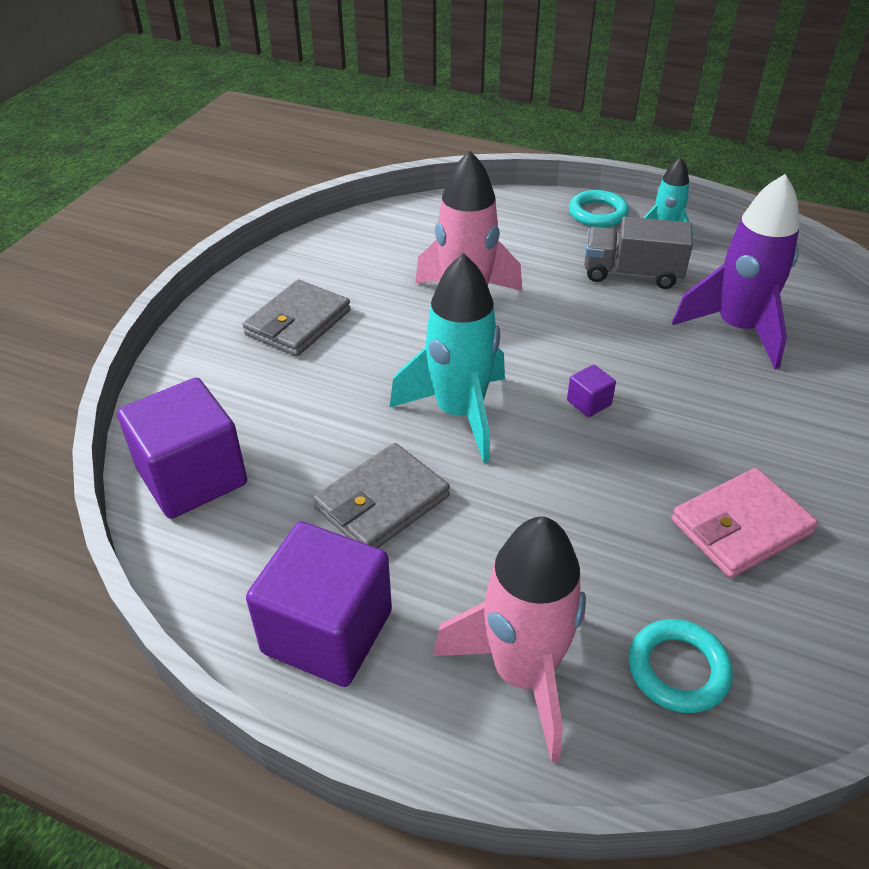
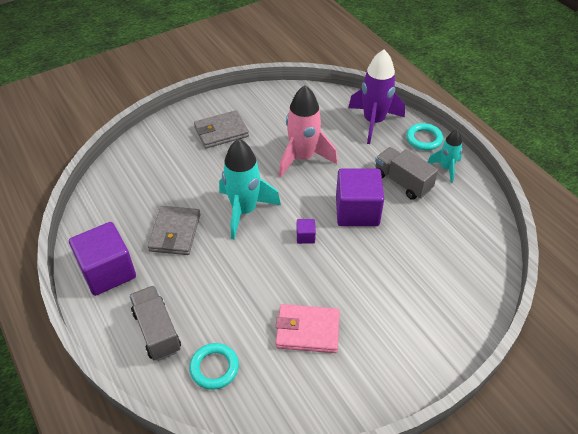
camera: 35 degrees right, 5 degrees up
purple cube [117,378,247,519] -> purple cube moved to [336,168,384,226]
grey wallet [313,443,450,548] -> grey wallet turned 75 degrees counterclockwise [148,206,200,255]
pink rocket [433,516,586,763] -> grey truck [129,285,181,361]
purple rocket [672,174,800,369] -> purple rocket moved to [348,49,405,144]

